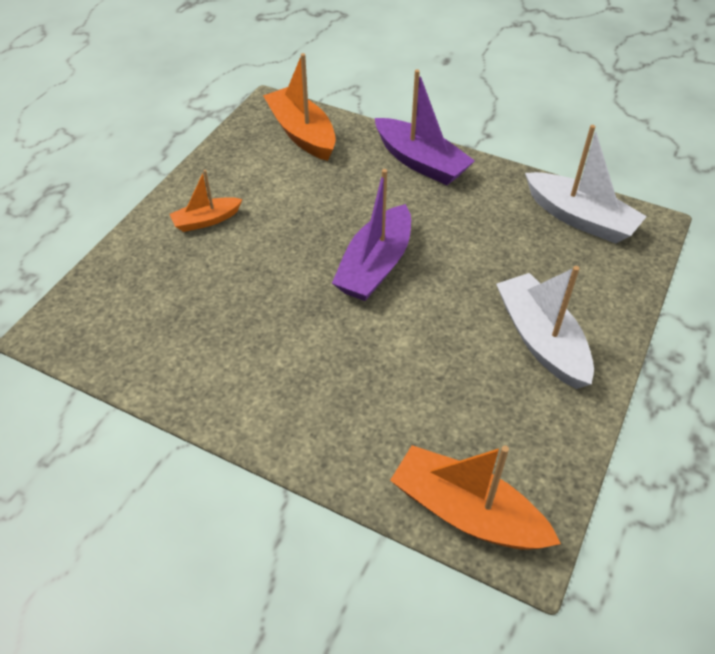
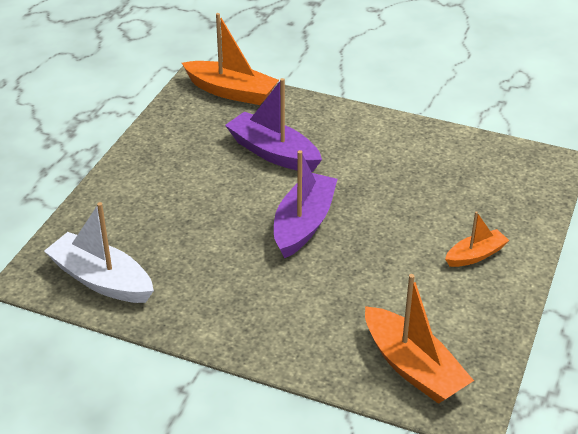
camera: 175 degrees right, 10 degrees down
purple boat [375,69,475,185] -> purple boat moved to [225,78,322,172]
white boat [496,266,594,389] -> none

